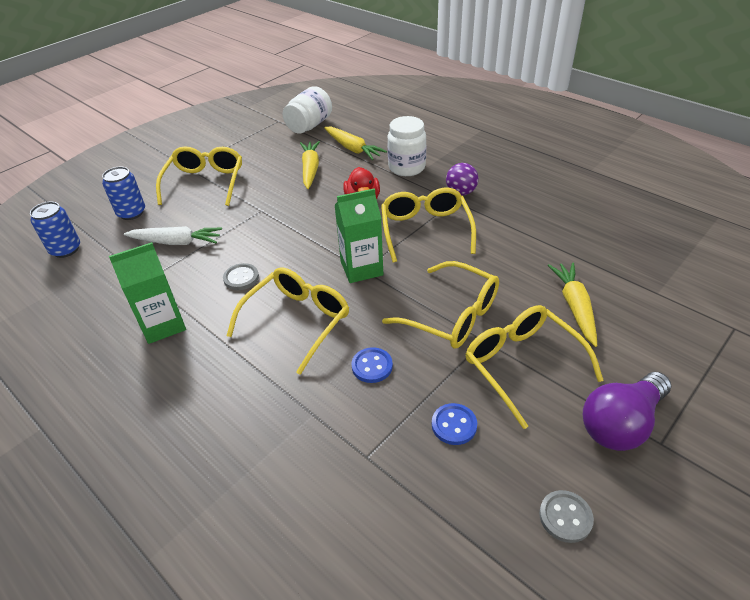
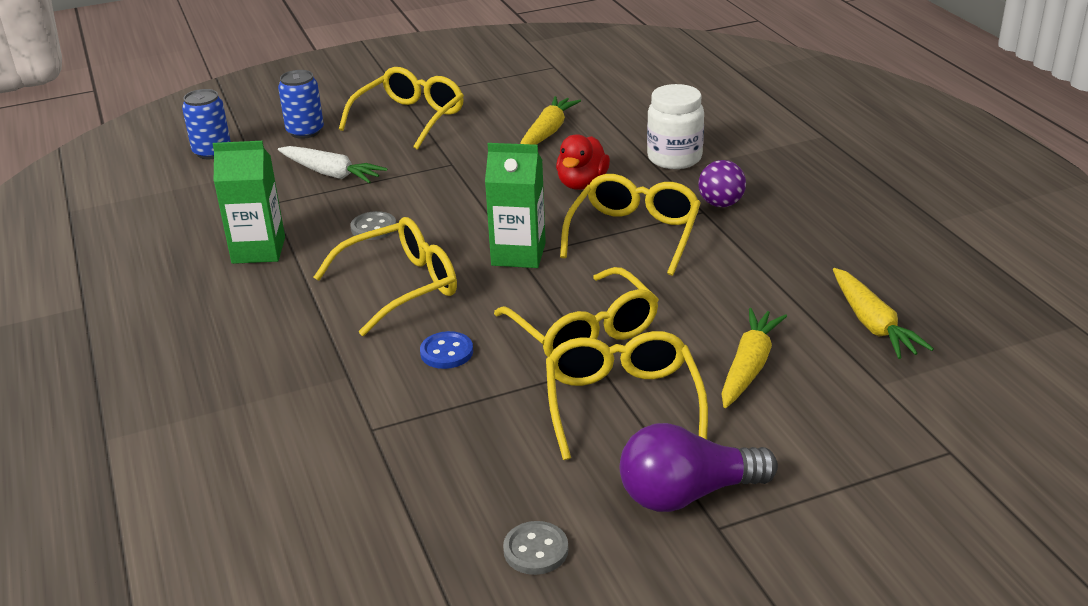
camera: 25 degrees right, 10 degrees down
white jar [283,86,332,134] -> none
yellow carrot [324,127,387,160] -> yellow carrot moved to [833,268,934,359]
blue button [432,403,477,445] -> none

